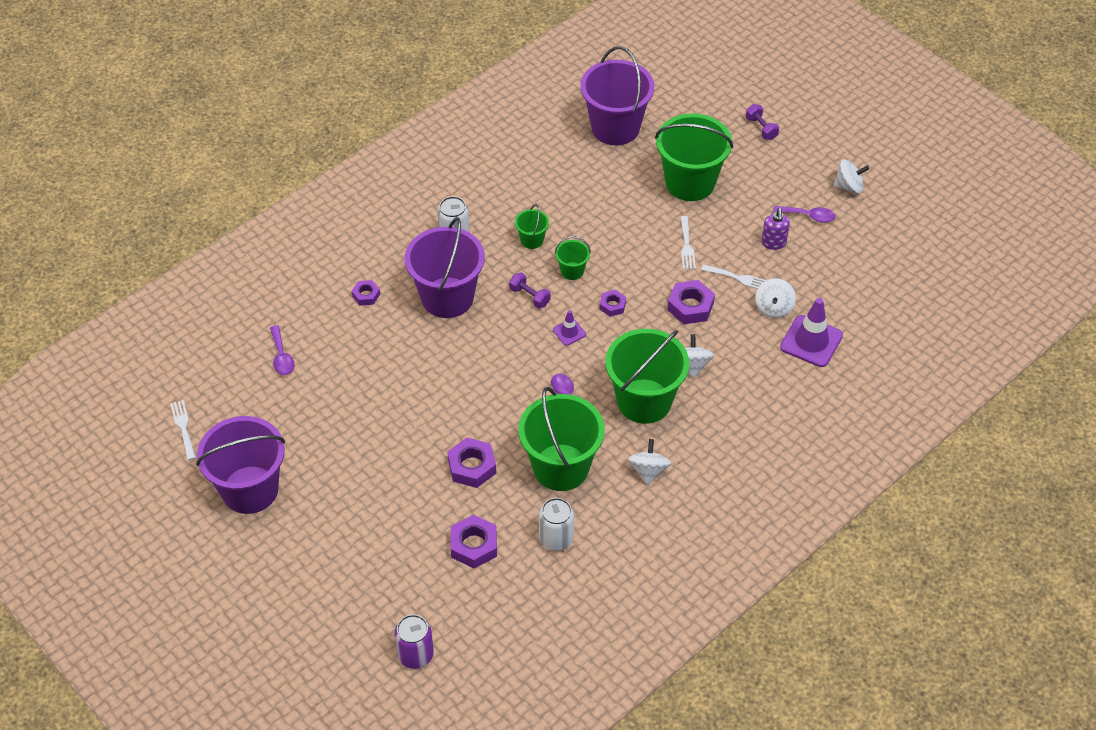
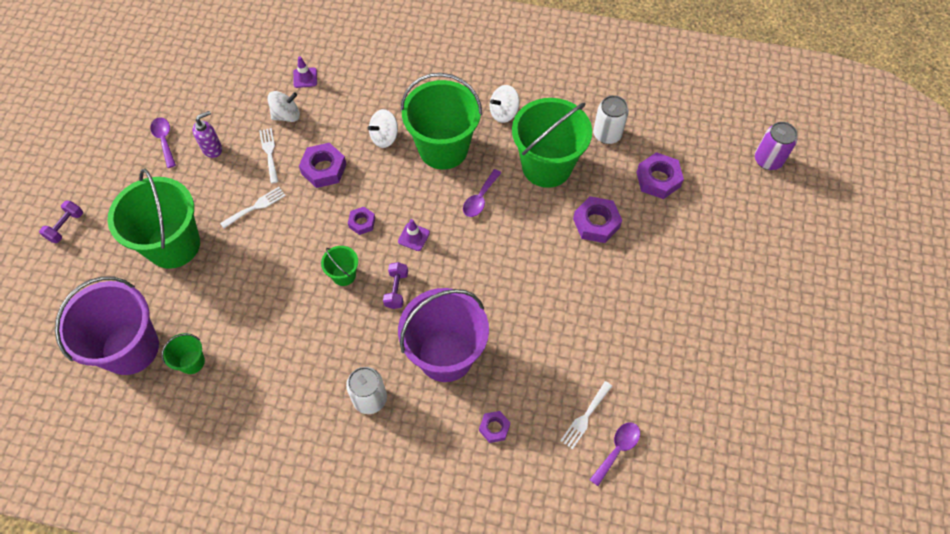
camera: 125 degrees left, 10 degrees up
white fork [170,400,196,460] -> white fork moved to [560,381,612,450]
purple bucket [196,416,285,514] -> none
green bucket [515,204,549,249] -> green bucket moved to [161,333,205,374]
purple traffic cone [780,298,843,367] -> purple traffic cone [293,56,317,88], size x0.51
white spinning top [834,160,869,194] -> none

